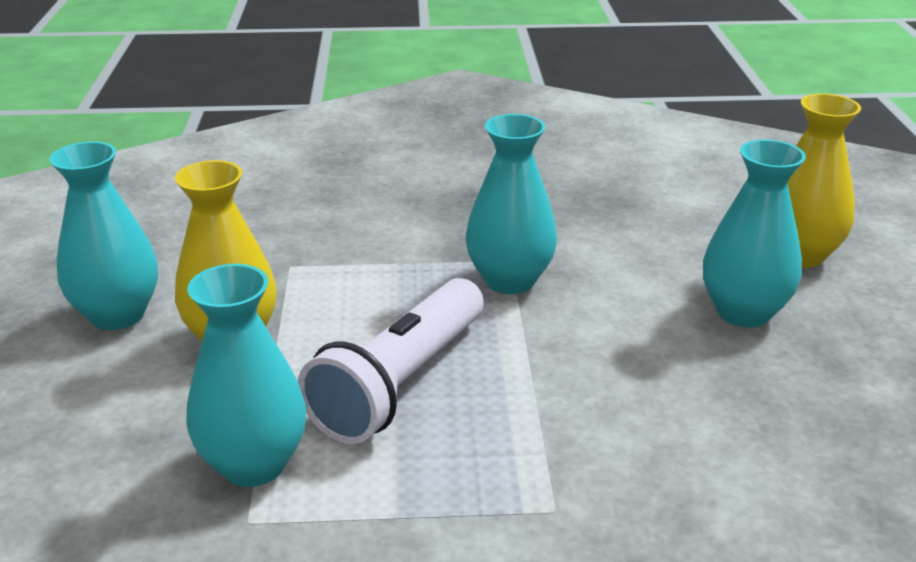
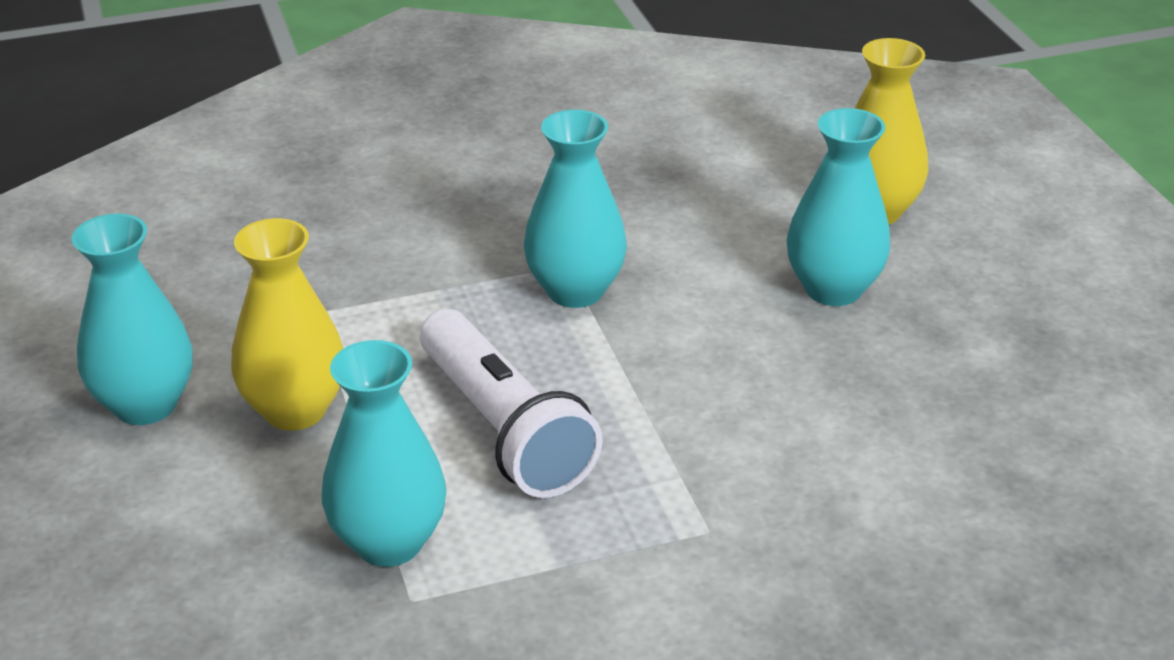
camera: 15 degrees left, 5 degrees up
white flashlight [298,278,484,444] -> white flashlight turned 45 degrees counterclockwise [420,309,603,498]

